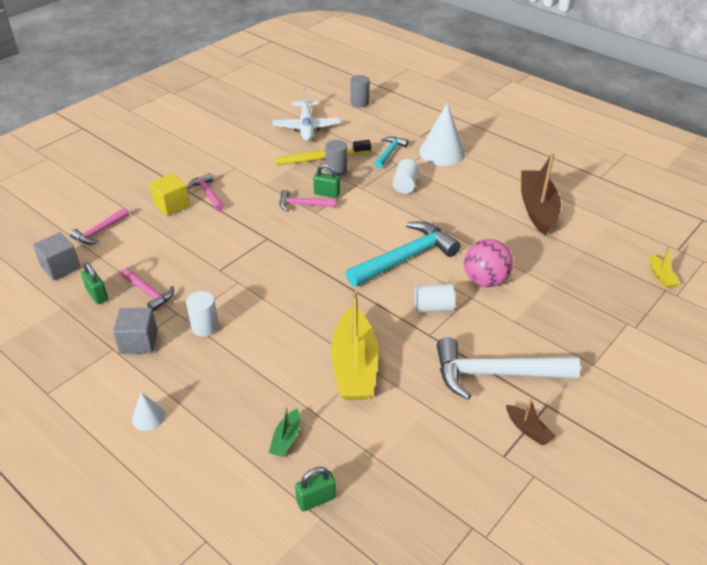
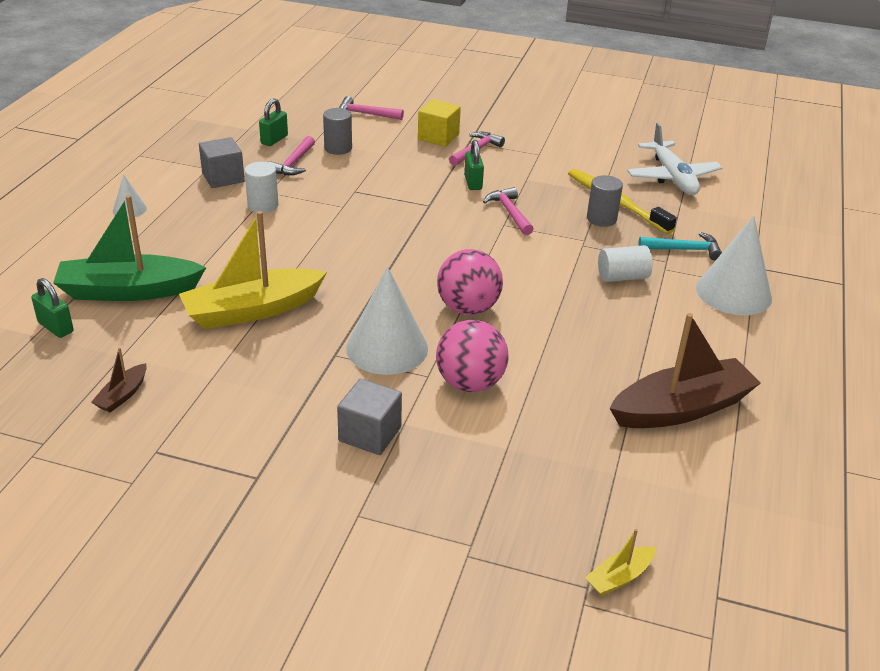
camera: 65 degrees right, 5 degrees down
grey cube [33,232,81,280] -> grey cube moved to [337,379,402,455]
green boat [269,407,300,457] -> green boat [53,195,206,301], size x2.25
white plane [272,88,341,141] -> white plane turned 75 degrees counterclockwise [627,123,722,195]
green padlock [313,164,340,198] -> green padlock moved to [464,140,484,190]
turquoise hammer [346,221,461,287] -> pink ball [437,249,503,315]
grey cylinder [350,75,370,108] -> grey cylinder moved to [323,108,352,155]
white cylinder [414,284,455,312] -> white cone [346,266,428,375]
white hammer [437,337,580,400] -> none
brown boat [506,398,556,445] -> brown boat moved to [91,348,147,413]

